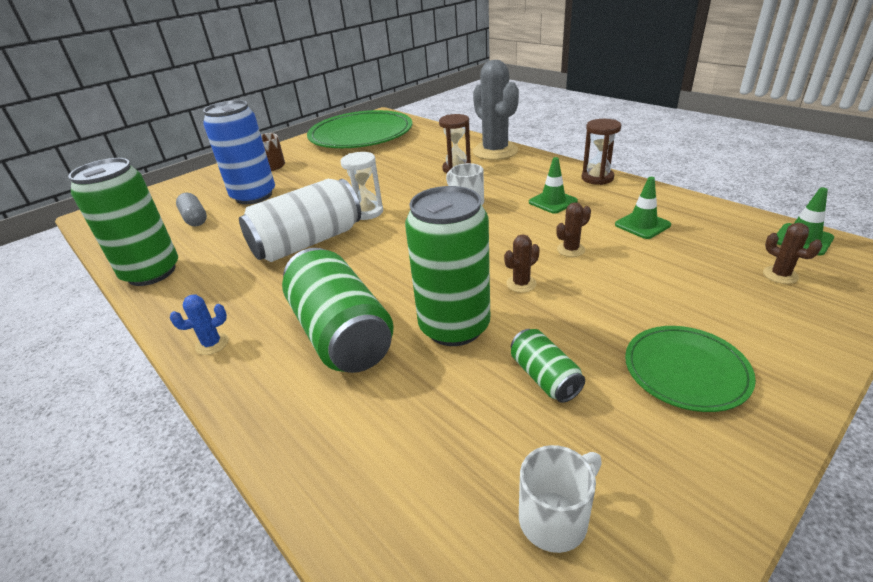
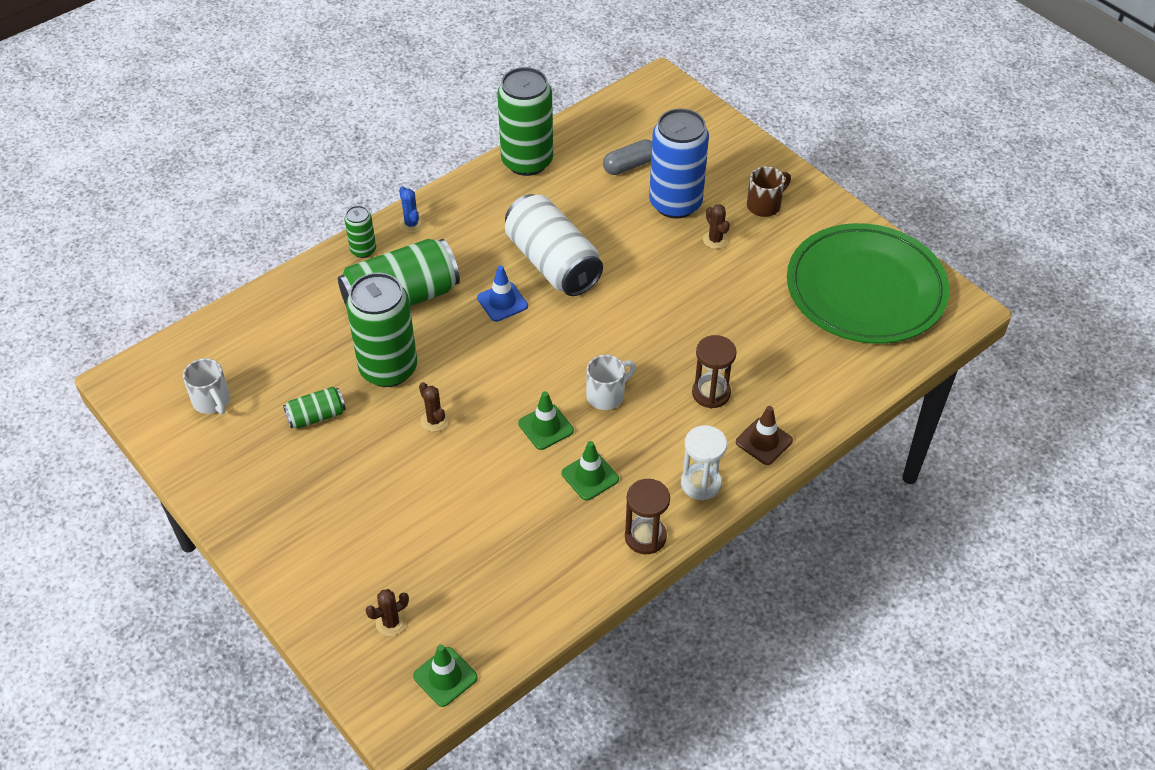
camera: 90 degrees right, 15 degrees up
white hourglass [340,152,383,220] -> white hourglass moved to [681,425,727,500]
grey cactus [473,60,519,160] -> brown traffic cone [736,406,793,465]
brown cactus [556,202,591,257] -> brown cactus moved to [703,204,730,249]
green traffic cone [615,177,671,239] -> green traffic cone moved to [518,391,574,450]
green plate [625,326,756,412] -> none
none -> green can [344,206,376,258]
none -> blue traffic cone [477,265,528,322]

